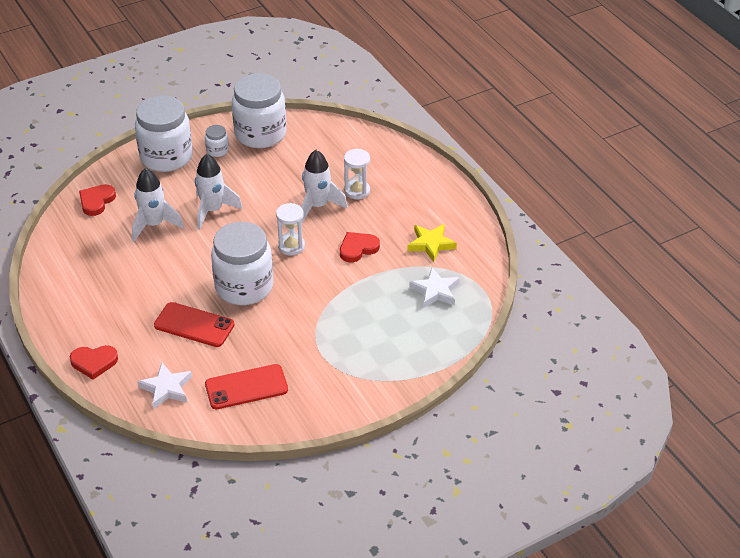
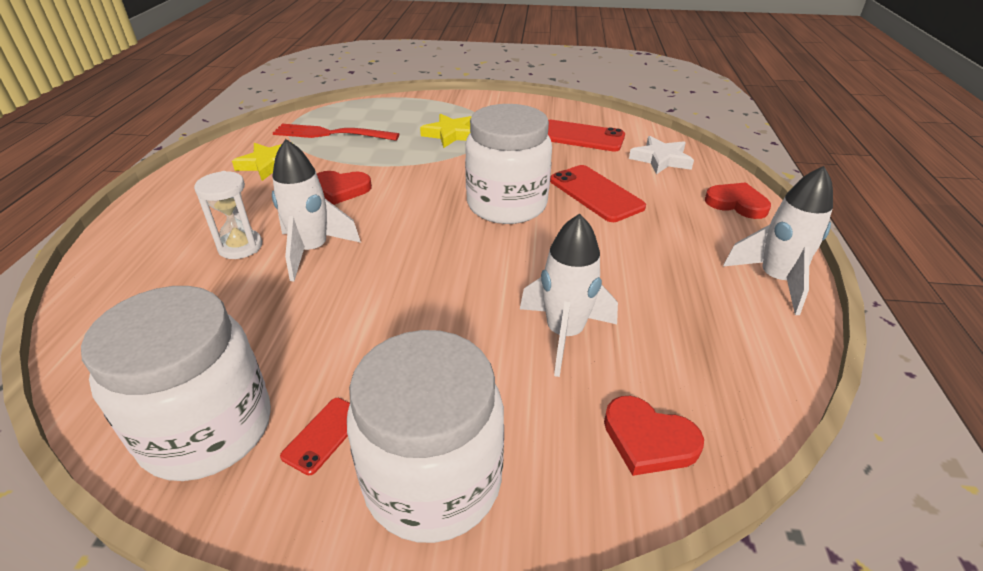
camera: 145 degrees left, 5 degrees down
red heart [79,184,116,216] -> red heart turned 60 degrees clockwise [604,396,704,476]
white rocket [195,154,243,229] -> white rocket moved to [723,166,833,315]
white jar [205,125,229,157] -> red phone [280,398,350,475]
white hourglass [276,203,305,256] -> none
white star [409,268,460,308] -> red fork [273,124,399,141]
none -> yellow star [420,114,472,148]

